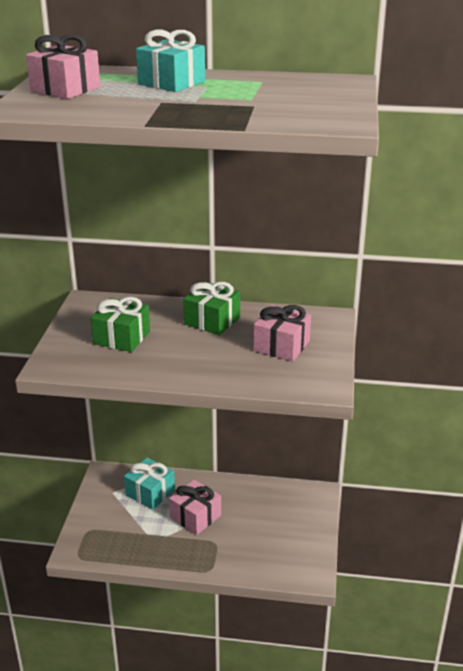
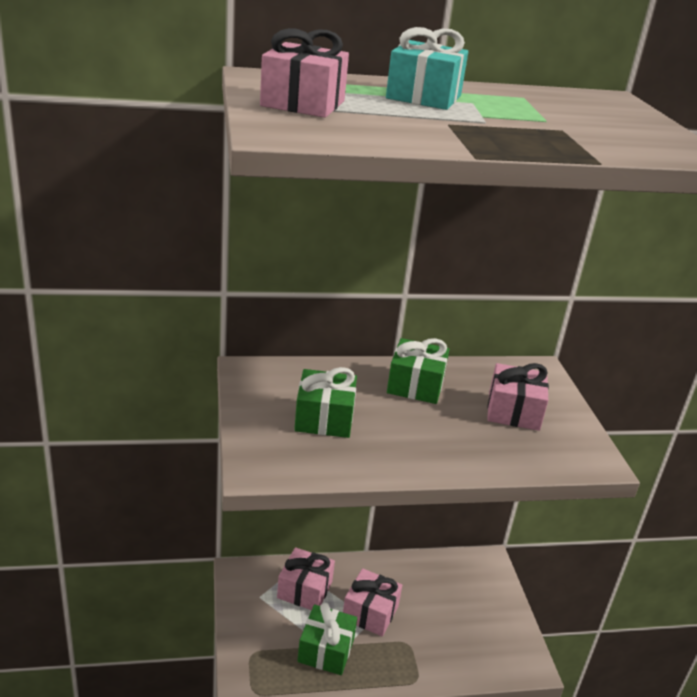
camera: 20 degrees left, 0 degrees up
turquoise gift [124,457,175,510] -> pink gift [277,547,335,610]
none -> green gift [298,603,357,675]

